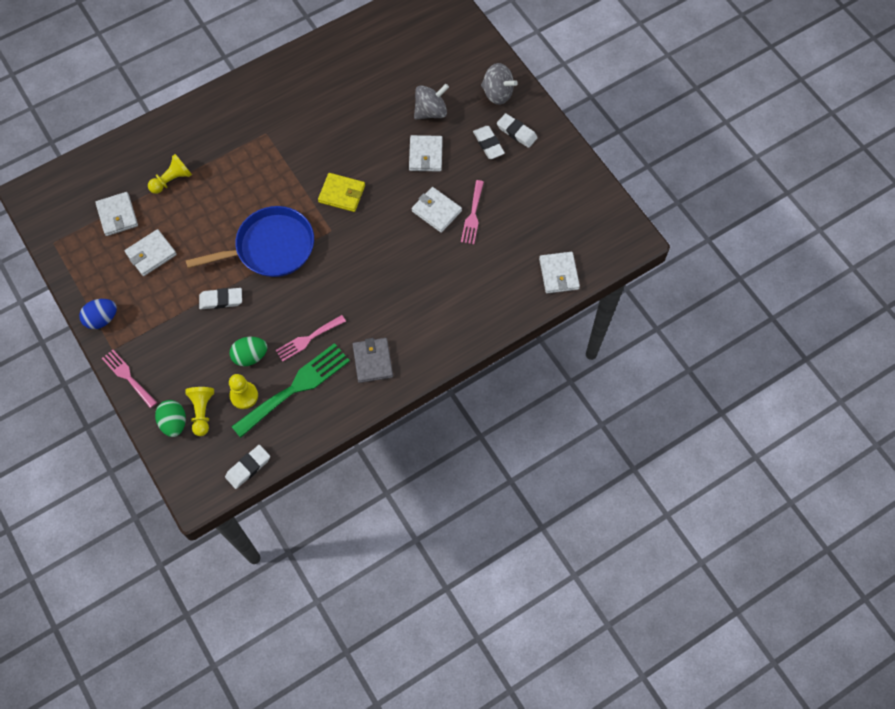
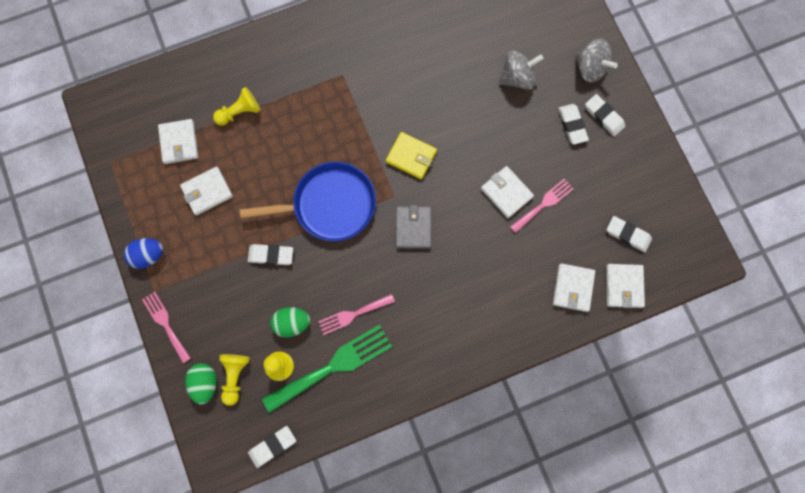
camera: 10 degrees right, 10 degrees up
grey wallet [352,338,393,383] -> grey wallet moved to [396,205,432,249]
white wallet [409,135,443,172] -> white wallet moved to [553,263,595,312]
pink fork [461,180,484,244] -> pink fork turned 150 degrees counterclockwise [510,178,574,233]
none -> white eraser [607,216,652,252]

